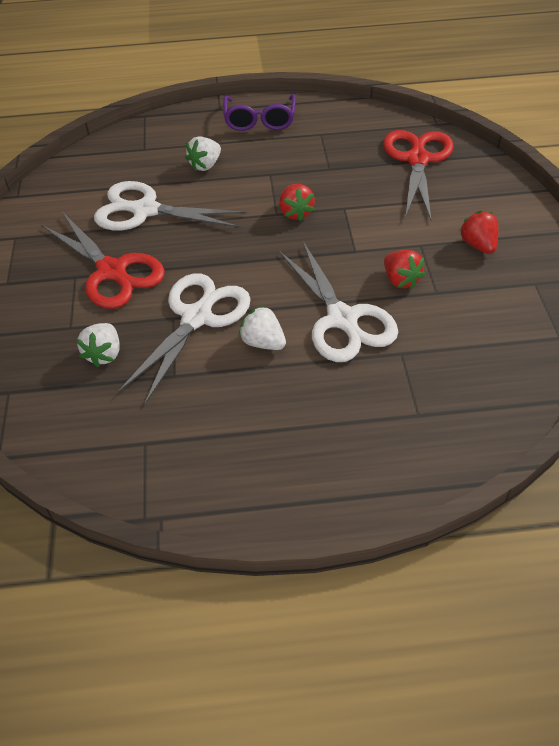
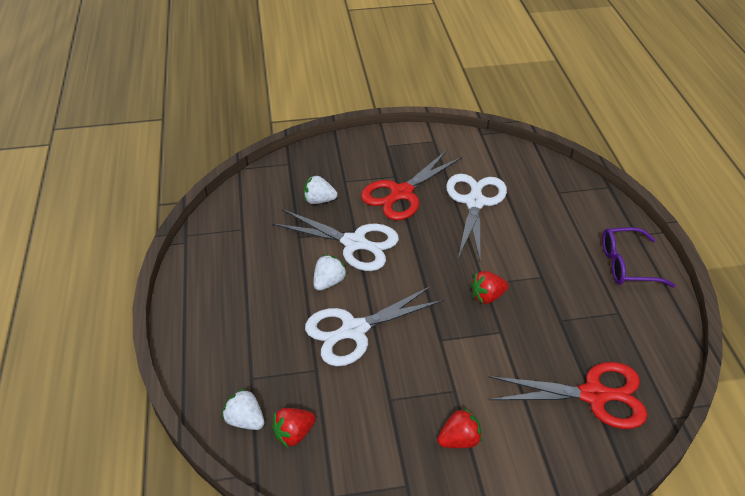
camera: 85 degrees right, 5 degrees down
white strawberry [185,136,221,171] -> white strawberry moved to [222,388,264,430]
red strawberry [384,250,425,289] -> red strawberry moved to [272,408,316,448]

